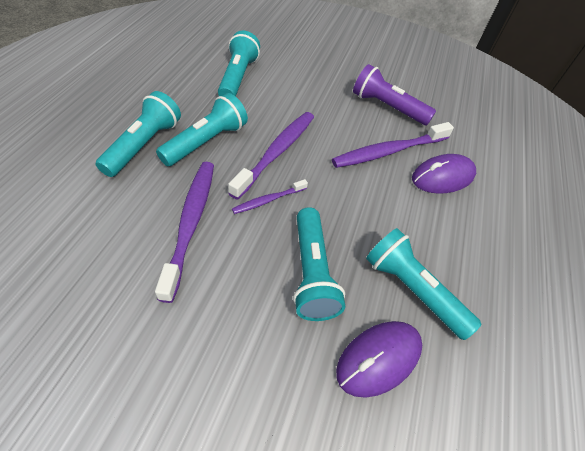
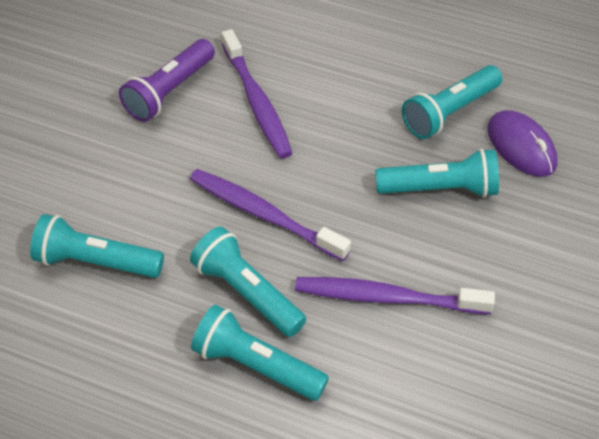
camera: 80 degrees left, 0 degrees up
purple toothbrush [232,179,308,214] -> none
purple mouse [412,154,476,194] -> none

